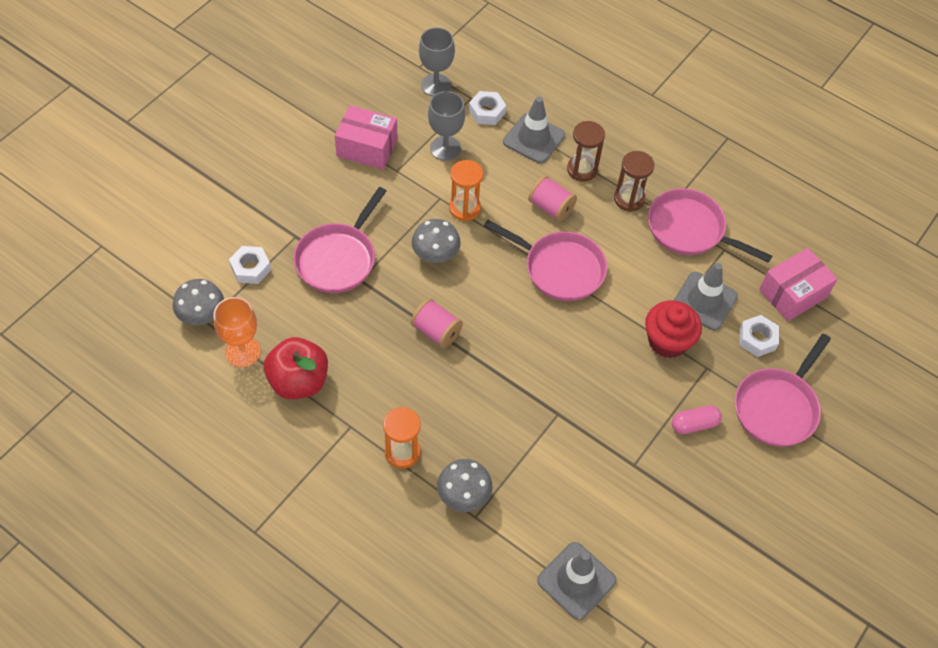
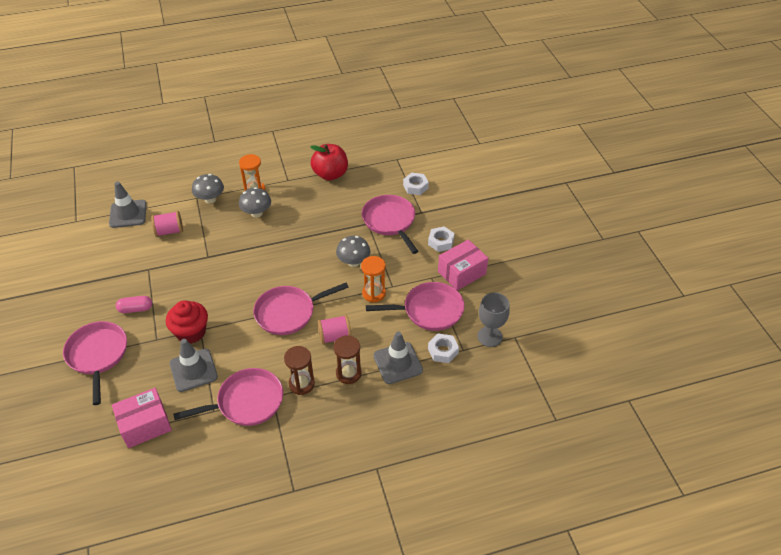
camera: 130 degrees right, 10 degrees down
grey mushroom [173,279,224,325] -> grey mushroom moved to [239,187,271,218]
orange goblet [214,297,261,367] -> none
pink spool [411,298,463,348] -> pink spool moved to [151,211,183,237]
grey goblet [428,91,465,161] -> pink pan [366,282,464,331]
pink capsule [672,405,722,434] -> pink capsule turned 60 degrees clockwise [116,296,152,313]
white nut [740,315,779,357] -> white nut moved to [428,226,455,252]
pink box [759,248,838,321] -> pink box turned 60 degrees clockwise [112,388,172,448]

